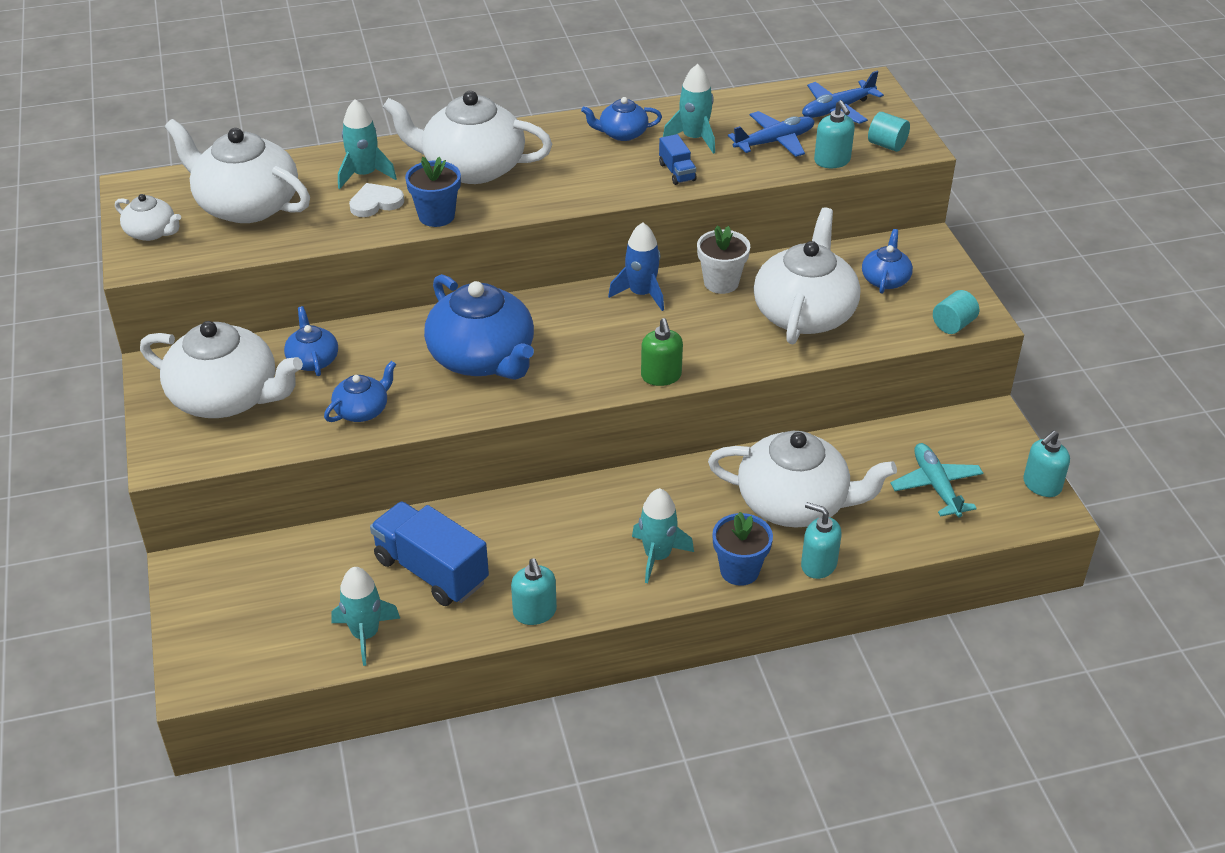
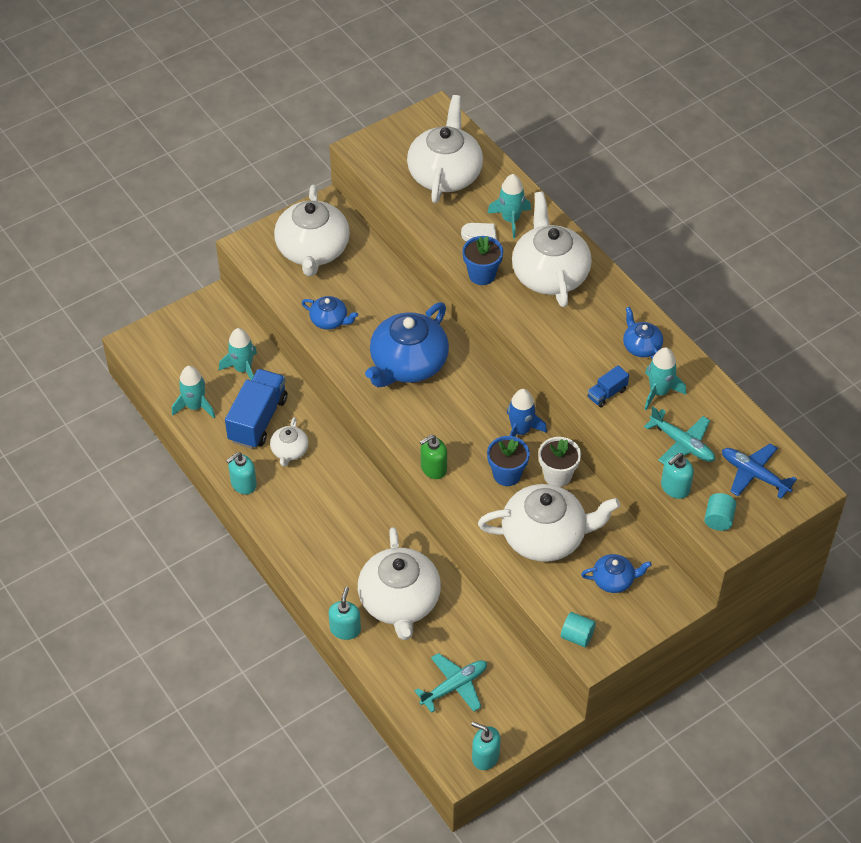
camera: 70 degrees right, 10 degrees up
white teapot [115,194,181,241] -> white teapot moved to [270,417,309,467]
blue teapot [284,306,338,376] -> none
turquoise rocket [632,488,694,583] -> turquoise rocket moved to [219,328,257,380]
blue flower pot [712,512,773,586] -> blue flower pot moved to [487,436,530,486]
blue plane [728,111,815,157] -> turquoise plane [644,406,715,464]

